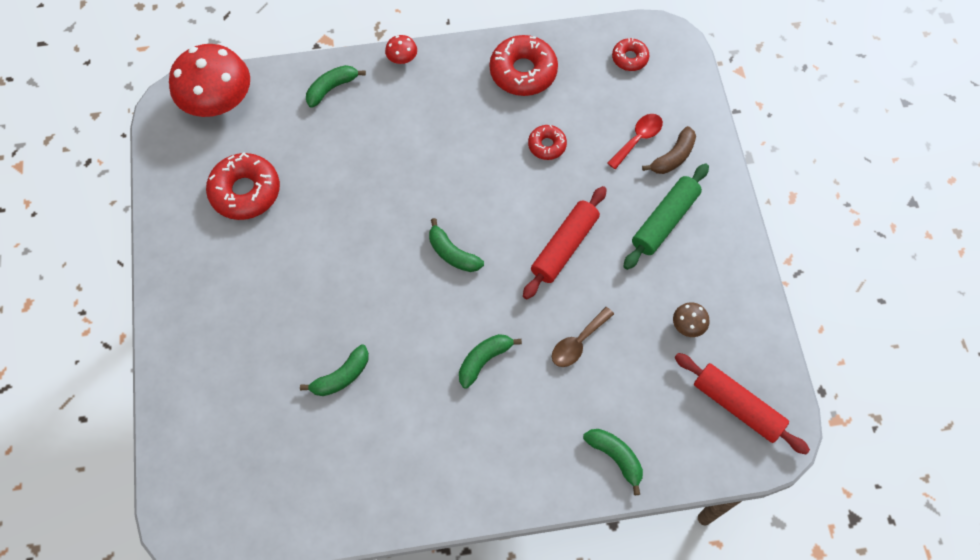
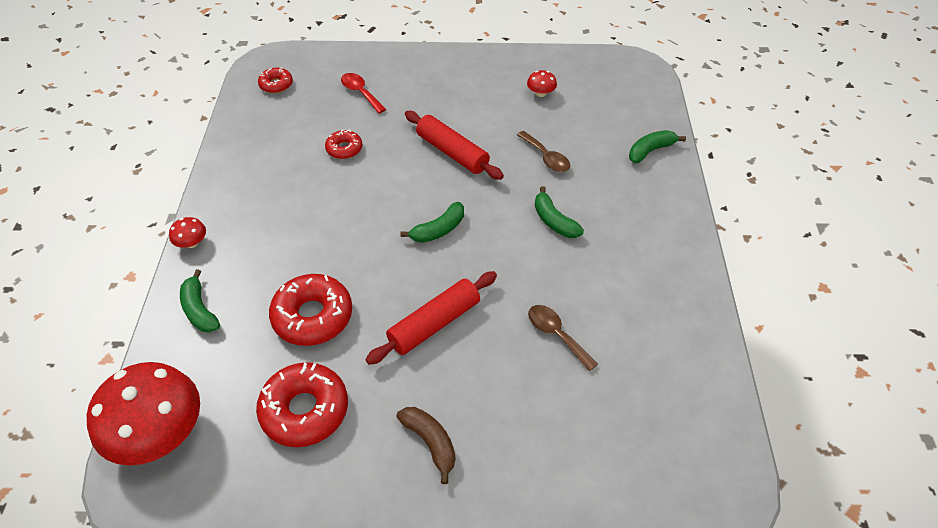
camera: 80 degrees left, 15 degrees down
green banana [300,344,369,396] -> brown spoon [528,305,598,371]
red donut [490,35,558,96] -> red donut moved to [269,274,352,346]
green rolling pin [623,163,709,270] -> none
brown banana [642,126,696,174] -> brown banana moved to [396,407,455,484]
brown mushroom [673,302,710,337] -> red mushroom [527,70,557,97]
red rolling pin [674,353,810,455] -> red rolling pin moved to [365,271,497,365]

